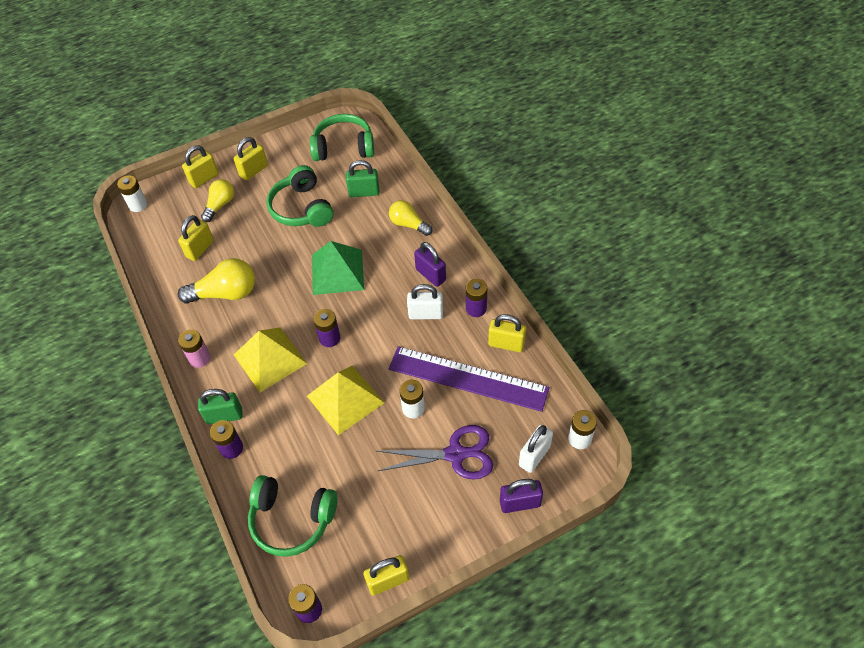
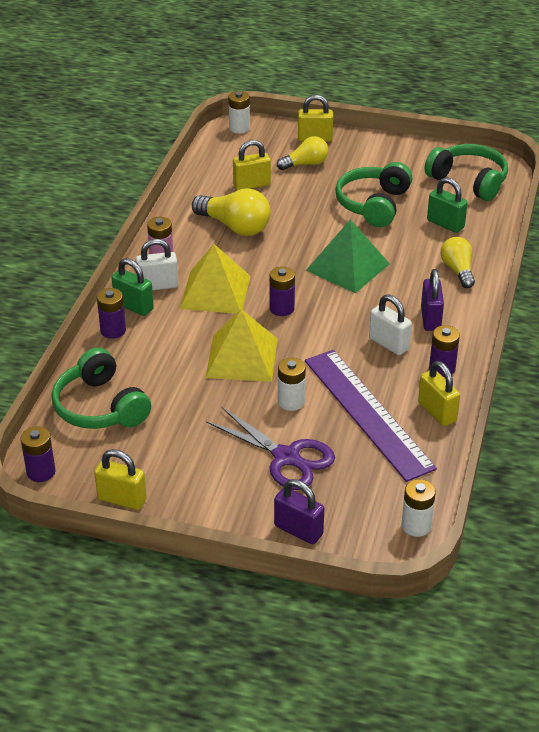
camera: 40 degrees right, 15 degrees down
yellow padlock [234,137,268,181] -> none
white padlock [519,425,553,473] -> white padlock moved to [136,239,179,290]

